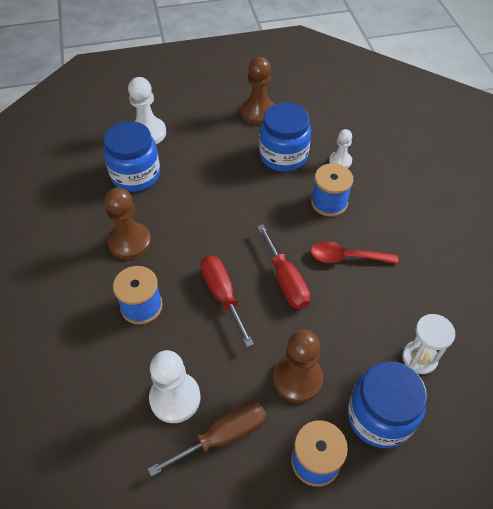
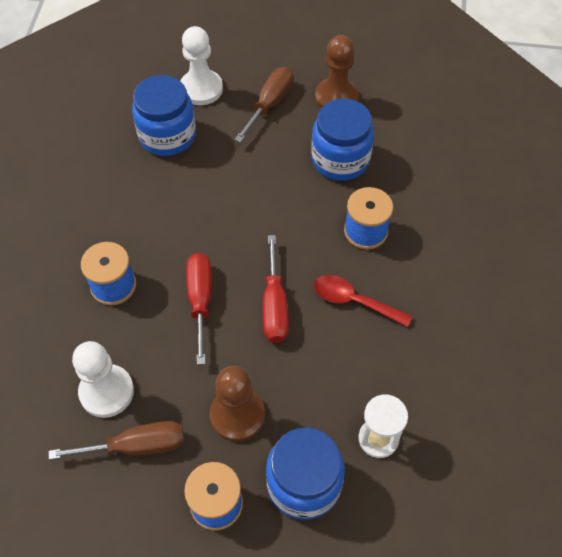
camera: 20 degrees right, 5 degrees up
brown pawn [105,187,151,260] -> none
white pawn [329,129,352,168] -> none
none -> brown screwdriver [235,67,293,142]

